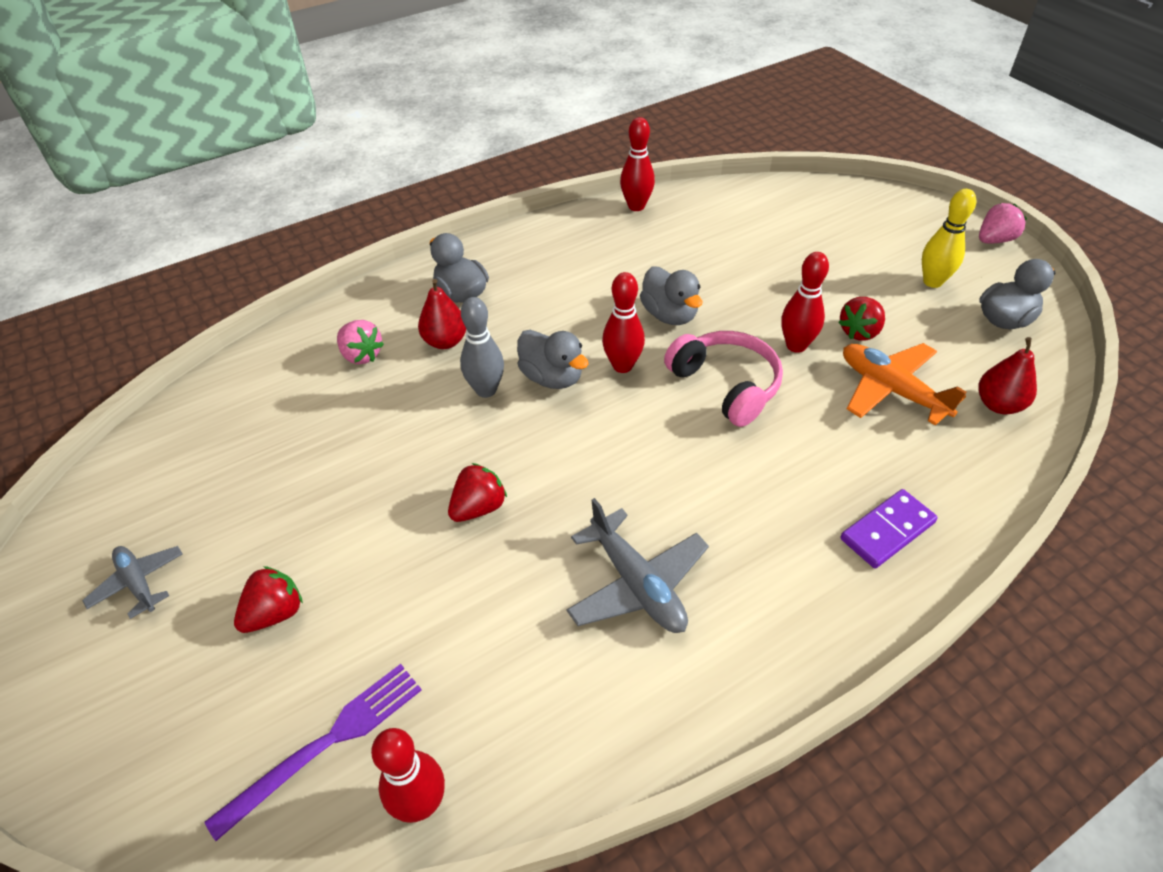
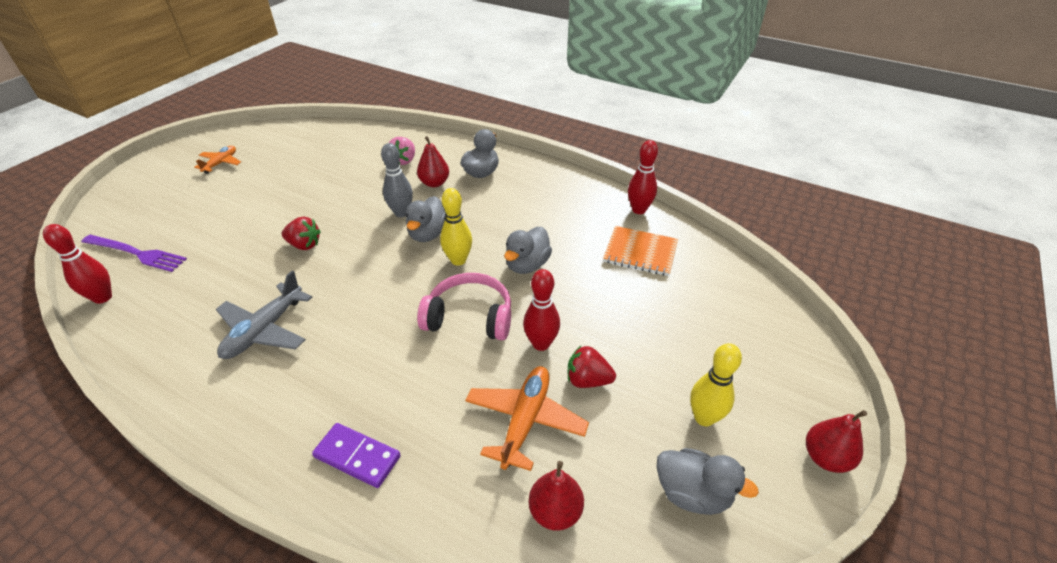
camera: 60 degrees right, 5 degrees down
grey plane [82,546,183,619] -> orange plane [194,146,241,174]
red strawberry [234,566,303,633] -> none
red bowling pin [602,272,645,373] -> yellow bowling pin [440,188,472,266]
pink headphones [664,331,783,427] -> pink headphones turned 105 degrees counterclockwise [417,273,511,340]
pink strawberry [979,203,1027,243] -> red pear [806,410,867,473]
none -> orange notebook [603,226,678,276]

